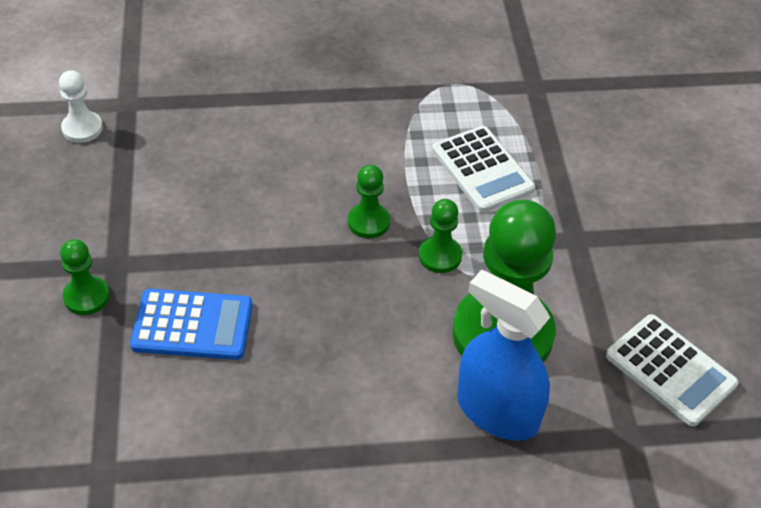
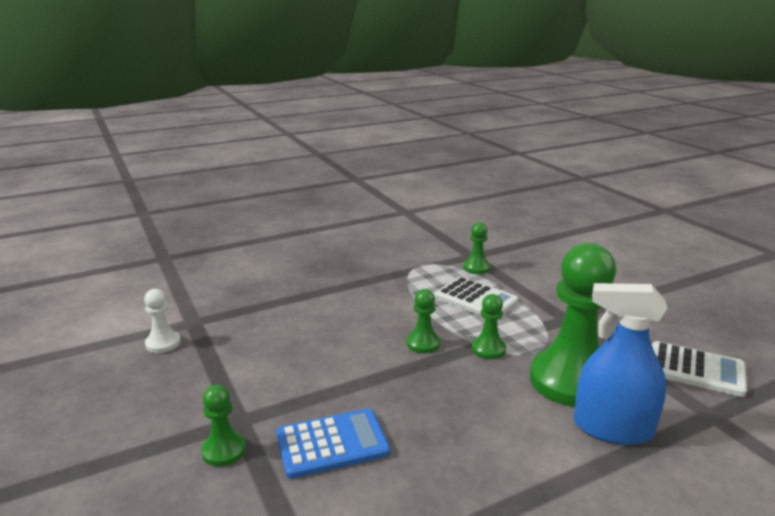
camera: 20 degrees left, 25 degrees down
none -> green pawn [463,222,490,274]

